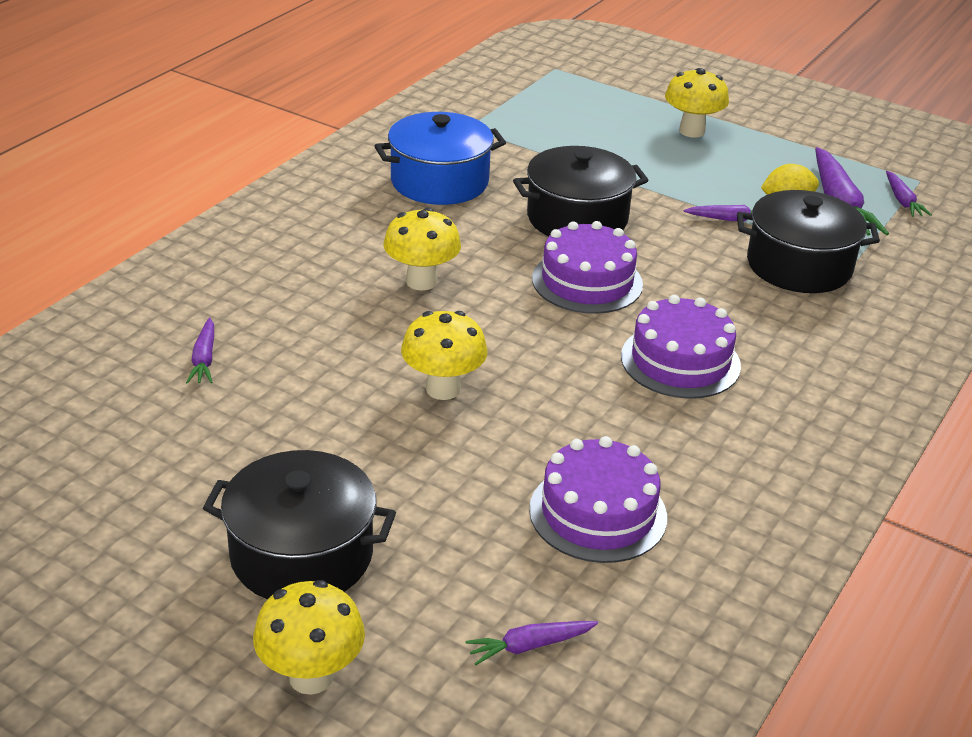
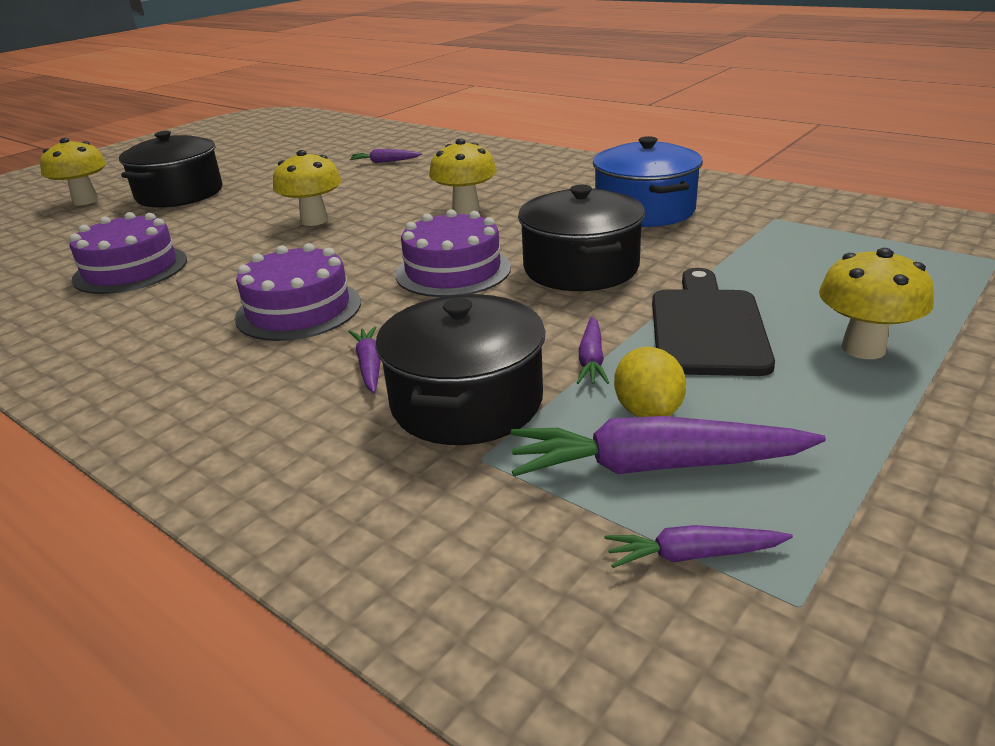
camera: 100 degrees right, 5 degrees down
purple carrot [465,621,598,665] -> purple carrot moved to [348,326,381,393]
none -> black cutting board [652,268,775,376]

